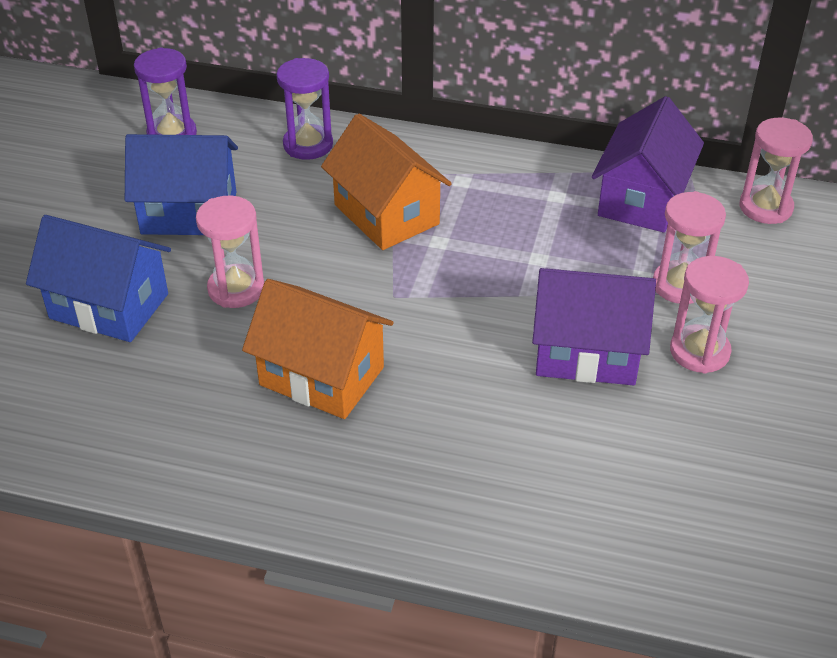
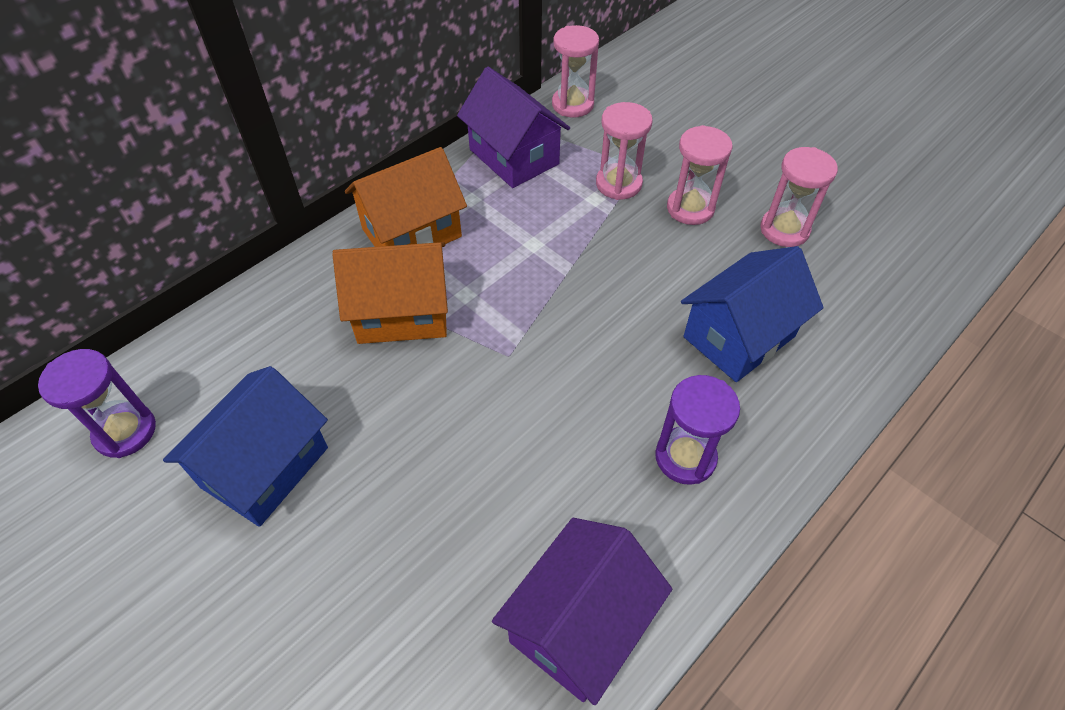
camera: 60 degrees left, 10 degrees up
blue house [26,215,171,342] -> blue house moved to [681,246,824,382]
pink hourglass [196,196,264,308] -> pink hourglass moved to [760,147,838,247]
orange house [242,279,394,419] -> orange house moved to [345,147,467,247]
purple hourglass [276,58,333,160] -> purple hourglass moved to [655,375,740,485]
purple house [532,268,656,385] -> purple house moved to [492,518,672,705]

